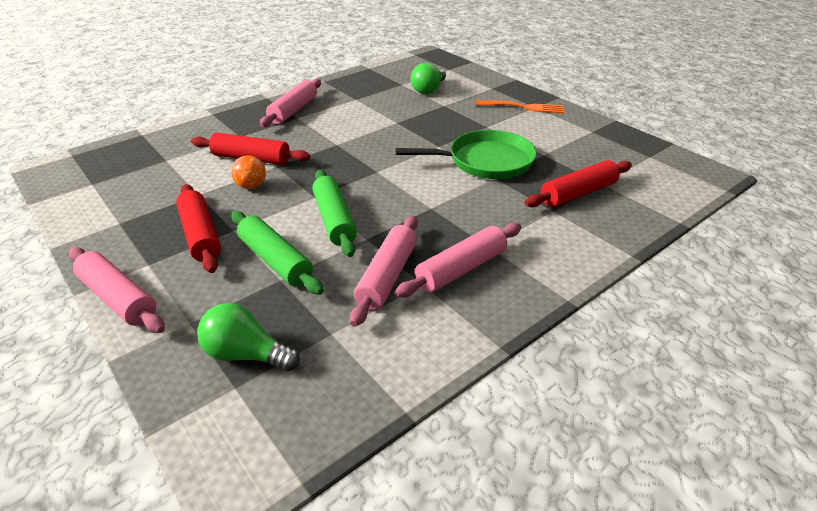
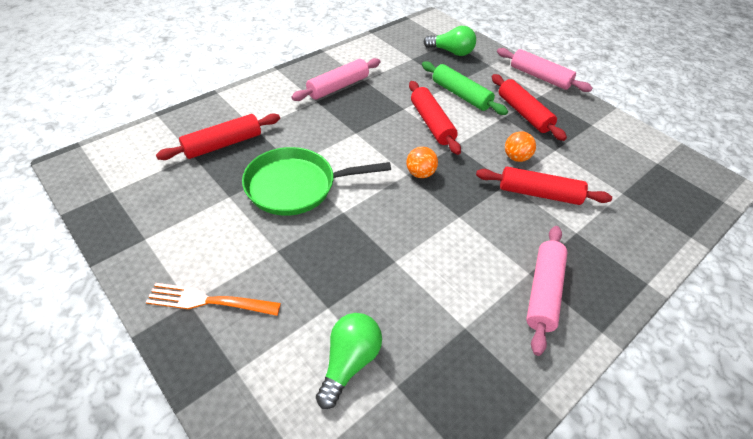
camera: 175 degrees right, 10 degrees up
green rolling pin [312,170,357,257] -> red rolling pin [409,81,461,155]
pink rolling pin [350,216,418,327] -> none
none -> orange ball [406,147,438,178]

